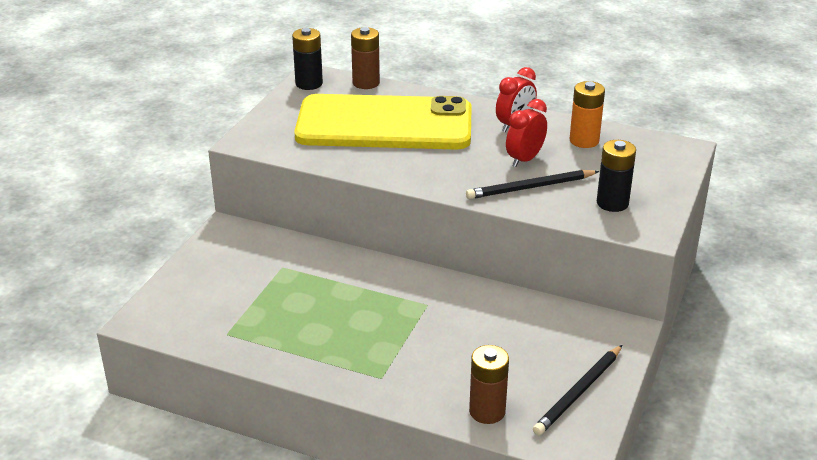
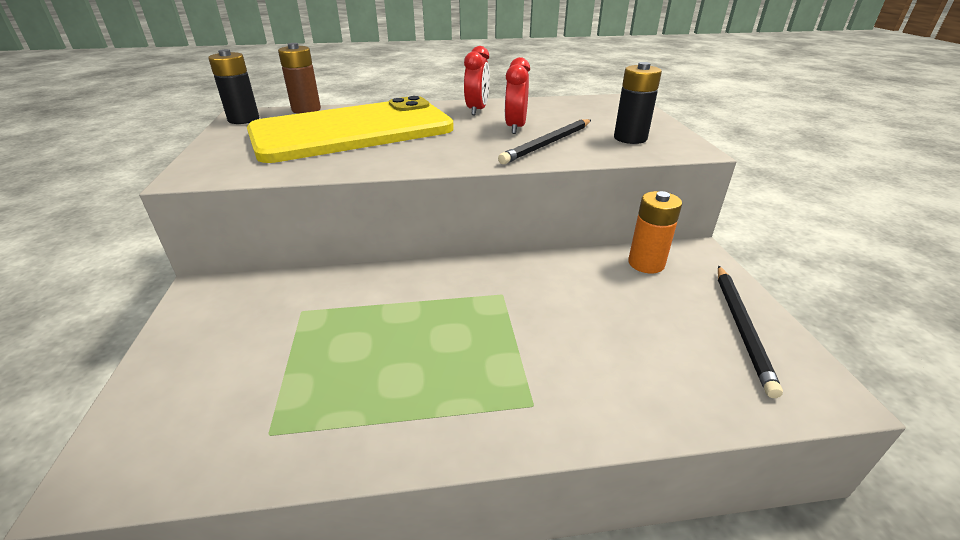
camera: 30 degrees left, 0 degrees up
brown battery [469,345,509,424] -> none
orange battery [570,81,605,148] -> orange battery moved to [628,191,682,273]

